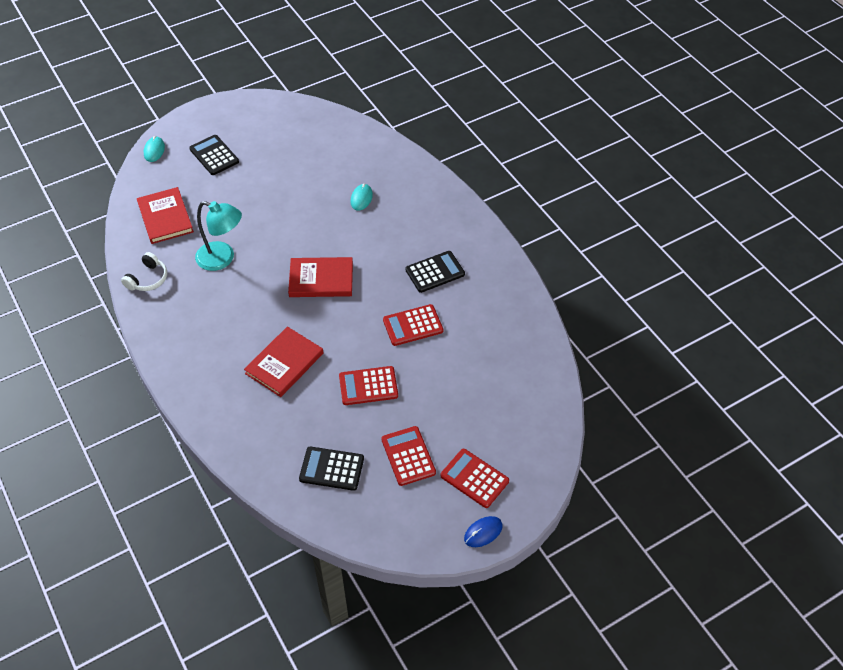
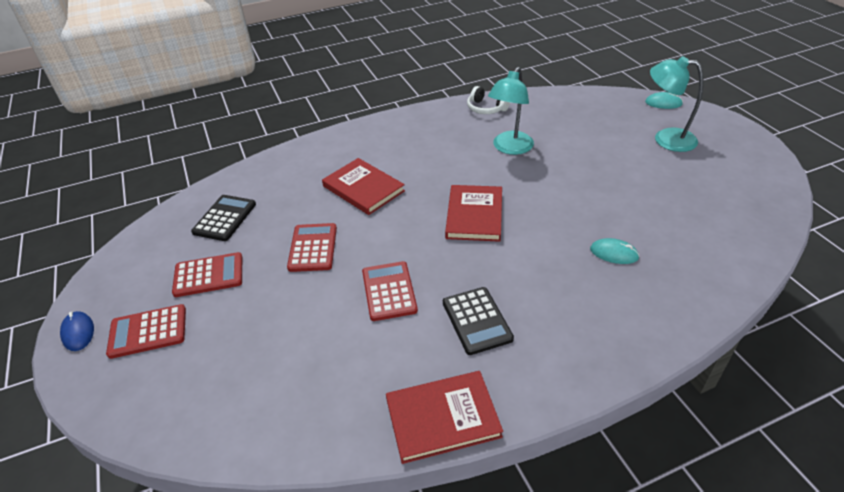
camera: 100 degrees right, 10 degrees down
red book [137,187,194,244] -> red book moved to [386,371,503,464]
black calculator [189,135,239,175] -> turquoise lamp [650,56,703,152]
red calculator [441,449,509,508] -> red calculator turned 150 degrees counterclockwise [106,304,186,359]

